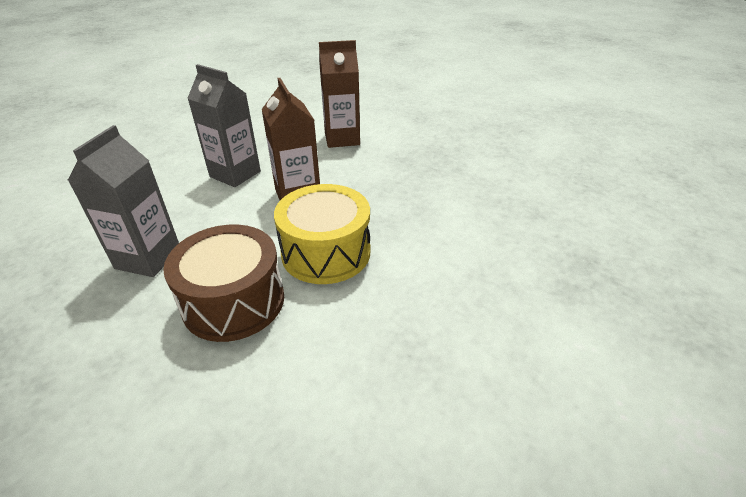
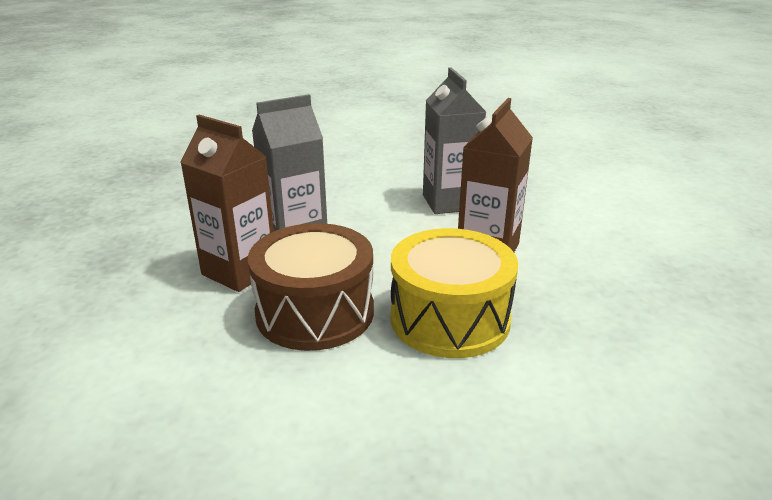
camera: 45 degrees right, 10 degrees down
brown carton [319,40,360,148] -> brown carton moved to [180,115,274,292]

